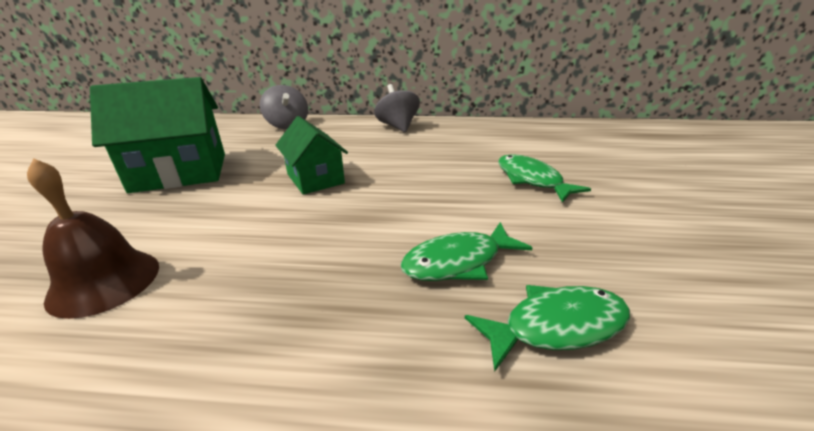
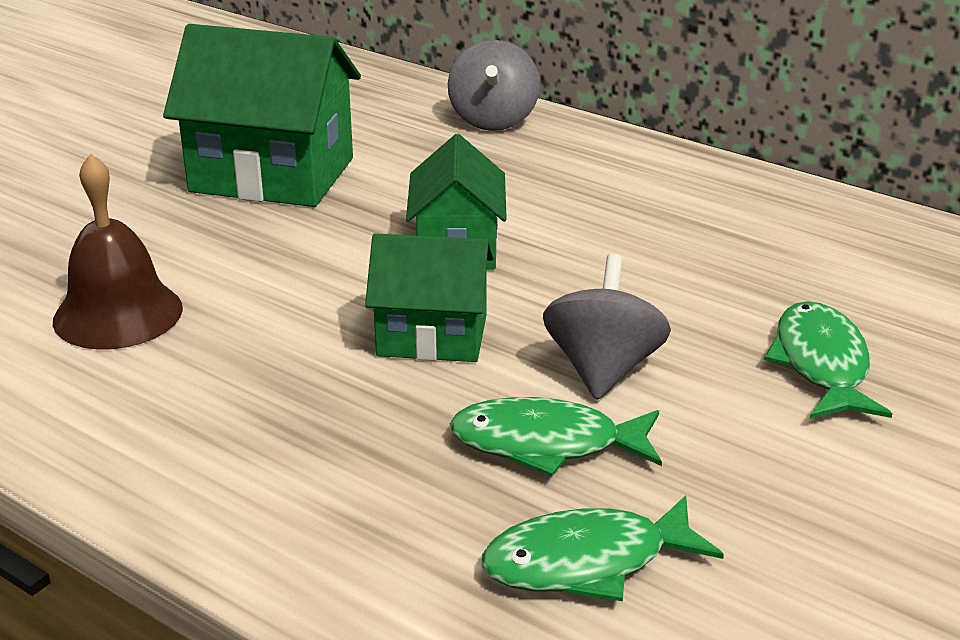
camera: 30 degrees right, 0 degrees up
grey spinning top [374,84,420,133] -> grey spinning top moved to [543,254,671,400]
green fish [465,285,630,372] -> green fish turned 150 degrees clockwise [482,495,724,601]
none -> green house [365,233,494,362]

